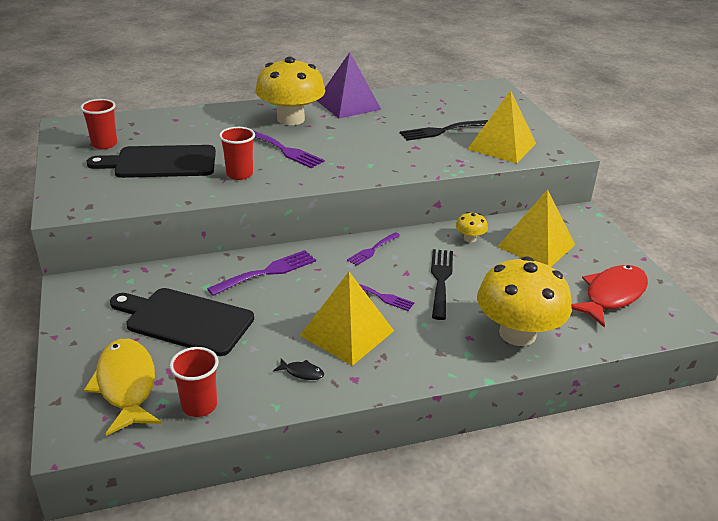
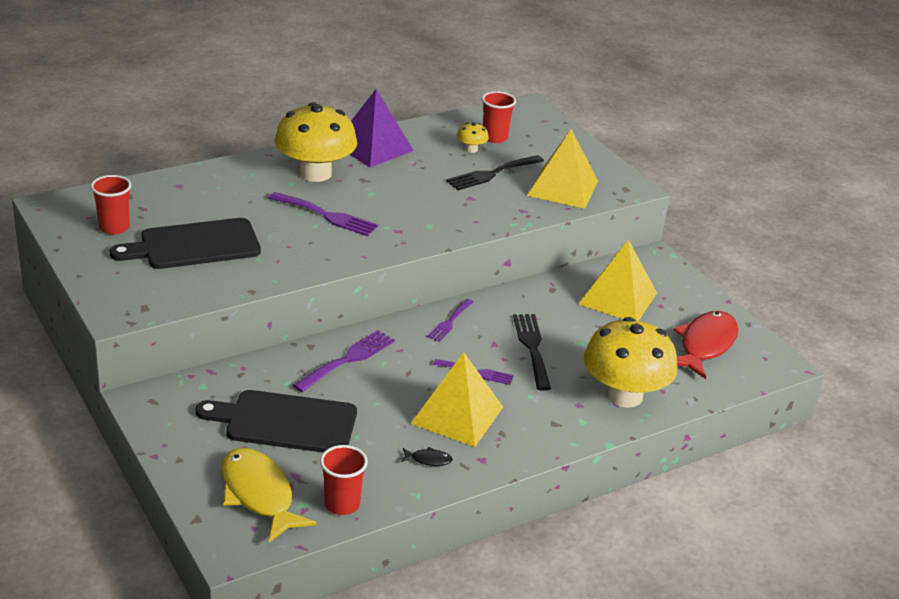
camera: 15 degrees left, 0 degrees up
red cup [219,127,255,180] -> red cup moved to [482,91,516,143]
yellow mushroom [456,212,488,242] -> yellow mushroom moved to [457,122,489,153]

